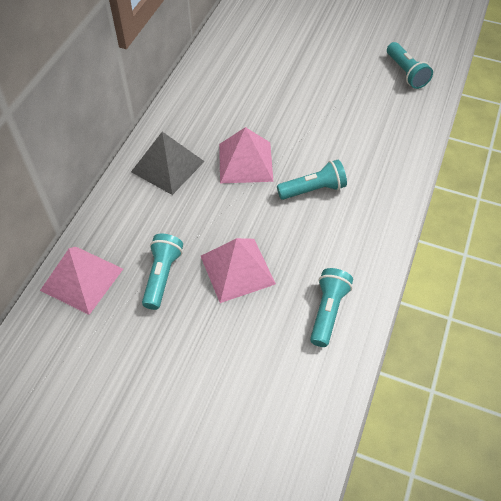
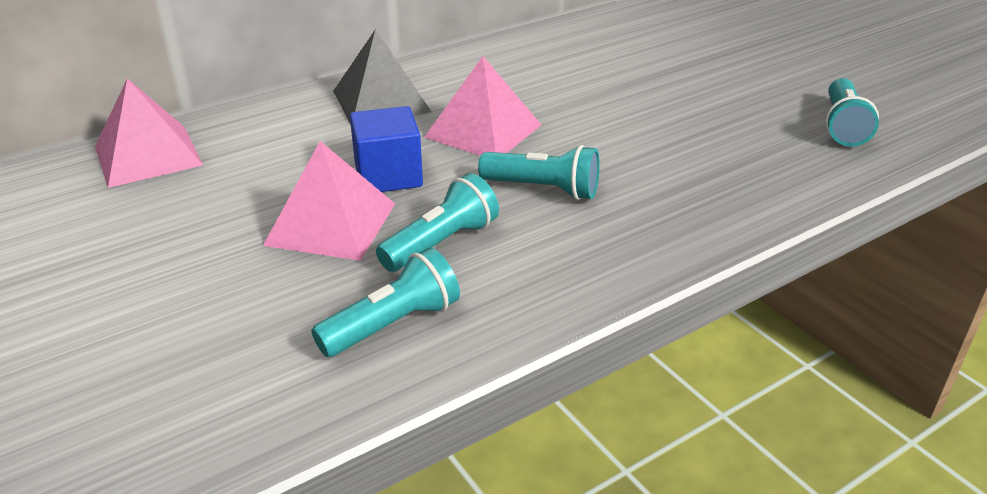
camera: 35 degrees right, 20 degrees down
turquoise flashlight [142,234,183,310] -> turquoise flashlight moved to [376,173,499,272]
none -> blue cube [350,106,423,192]

